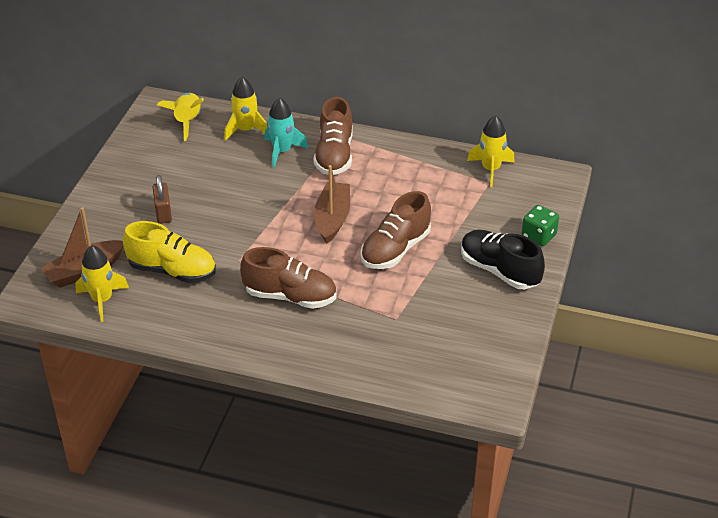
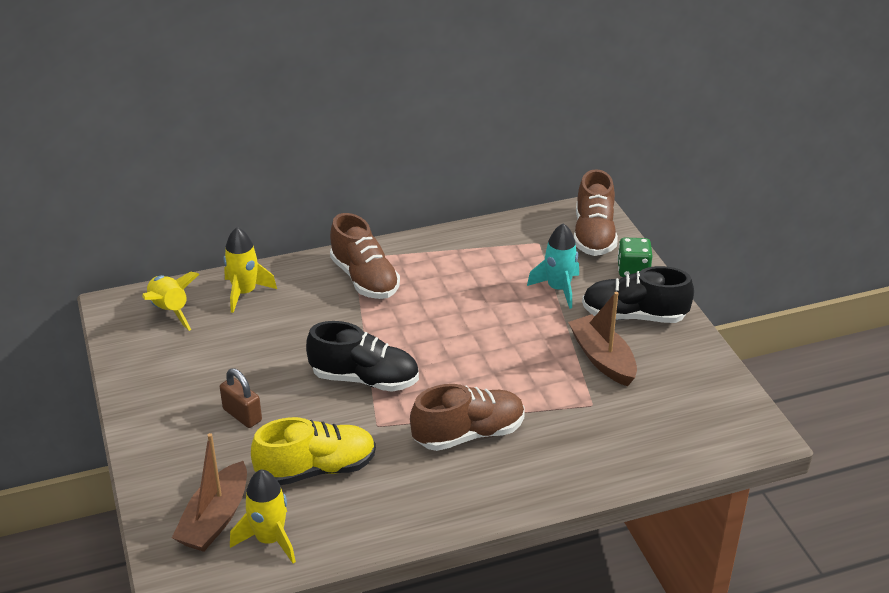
camera: 35 degrees left, 5 degrees down
turquoise rocket [265,98,309,168] -> turquoise rocket moved to [527,223,579,309]
brown boat [314,165,350,244] -> brown boat moved to [568,292,637,386]
brown shoe [361,191,431,269] -> brown shoe moved to [574,169,618,256]
yellow rocket [467,116,515,187] -> none
none -> black shoe [306,321,419,392]

